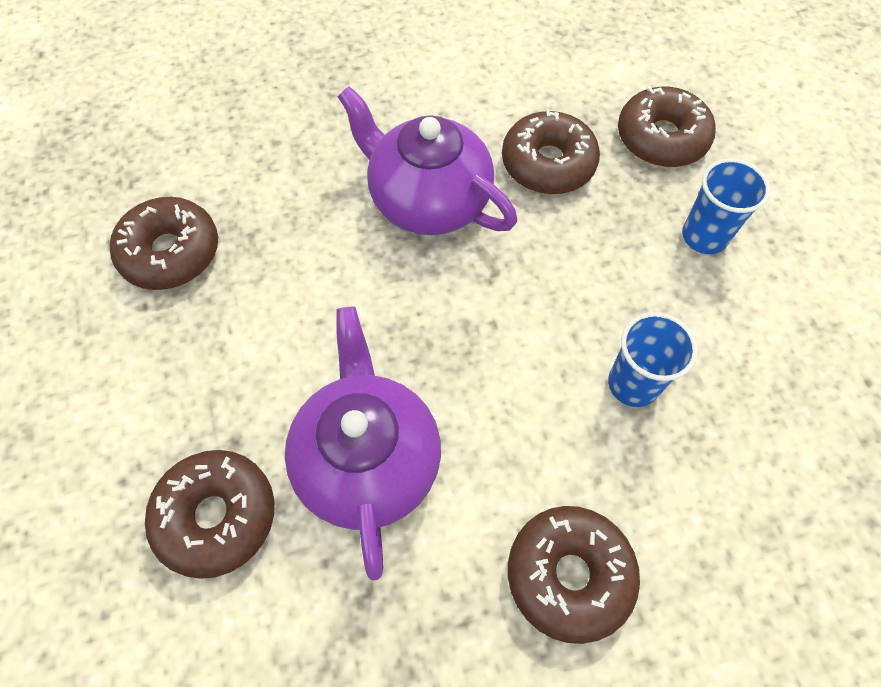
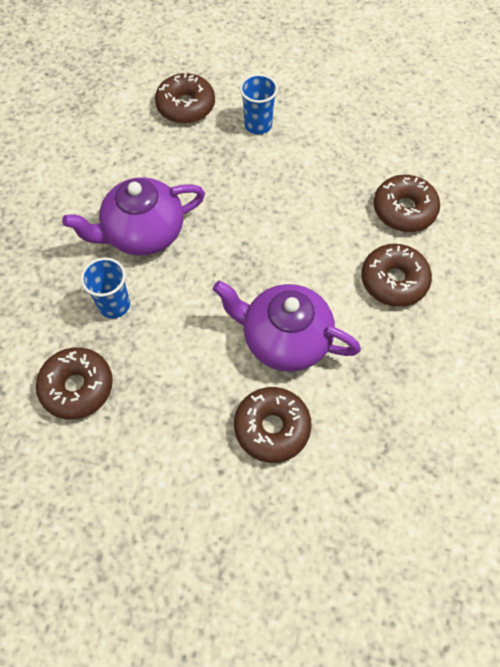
camera: 60 degrees left, 0 degrees up
brown donut [502,109,600,194] -> brown donut moved to [373,175,440,232]
blue cup [608,312,698,407] -> blue cup moved to [81,258,130,318]

